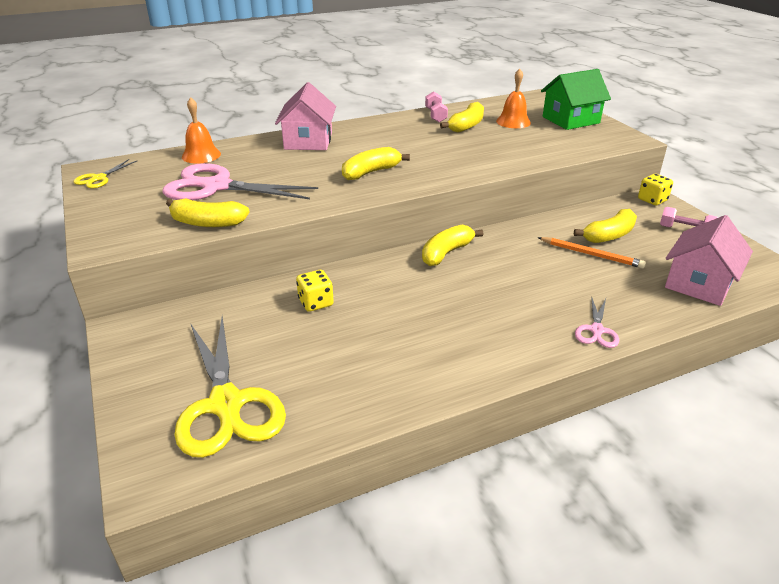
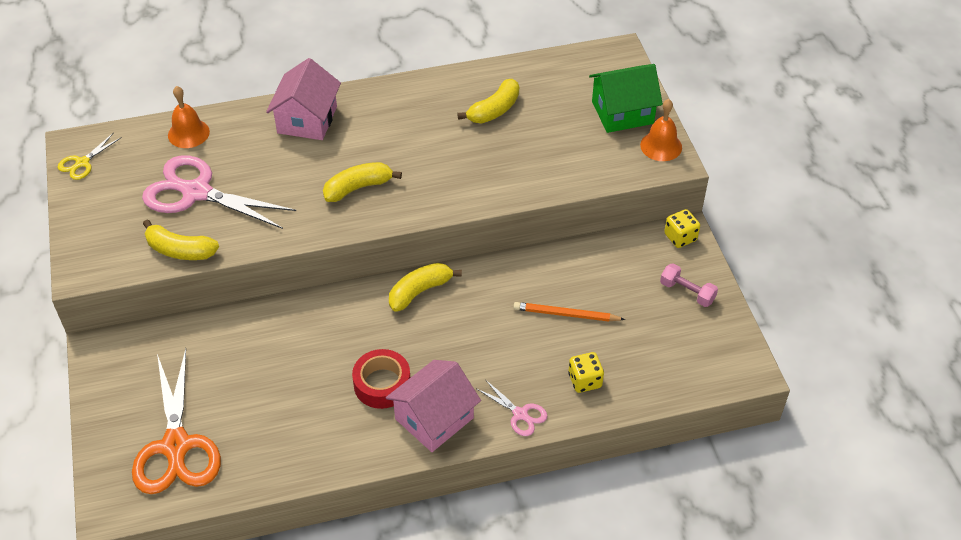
camera: 10 degrees right, 15 degrees up
yellow scissors [174,316,286,458] -> orange scissors [132,349,221,494]
yellow dice [296,270,334,312] -> yellow dice moved to [568,352,604,393]
pink dumbbell [425,91,448,123] -> none
orange bell [496,69,531,128] -> orange bell moved to [640,99,682,161]
orange pencil [537,237,646,269] -> orange pencil turned 150 degrees clockwise [514,302,625,322]
yellow banana [574,209,637,243] -> none
pink scissors [575,296,619,348] -> pink scissors turned 75 degrees counterclockwise [477,380,548,436]
pink house [665,215,753,306] -> pink house moved to [386,360,481,452]
none -> red tape [352,349,410,409]

